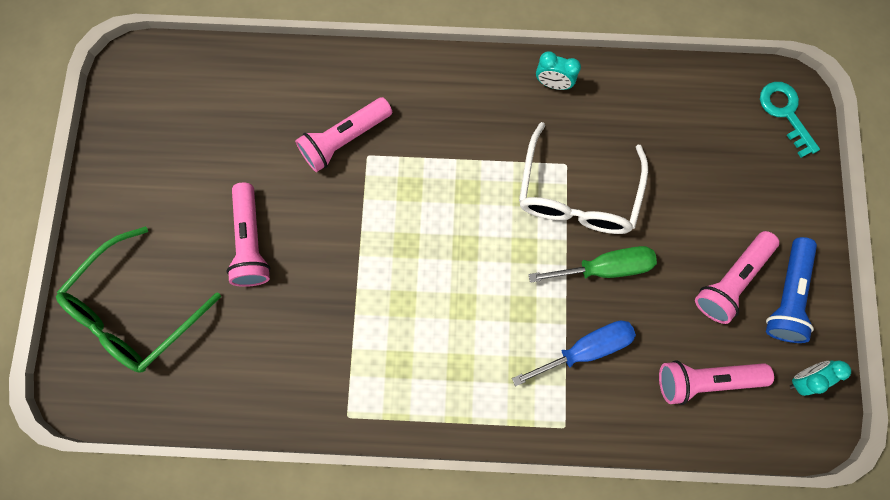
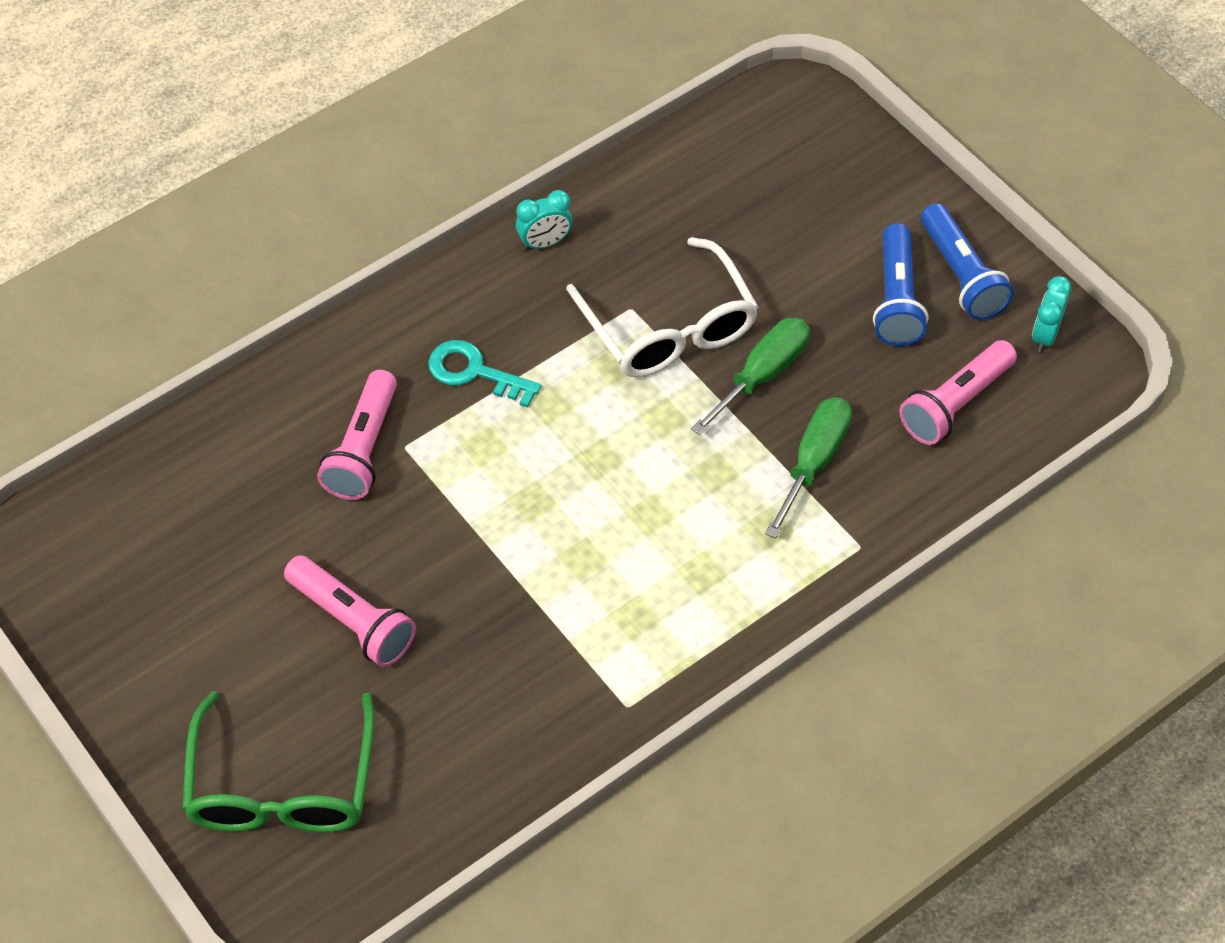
camera: 40 degrees left, 20 degrees down
blue screwdriver [512,321,636,387] -> green screwdriver [765,398,852,538]
pink flashlight [695,231,779,324] -> blue flashlight [873,223,928,346]
turquoise key [760,82,820,158] -> turquoise key moved to [428,340,541,408]

